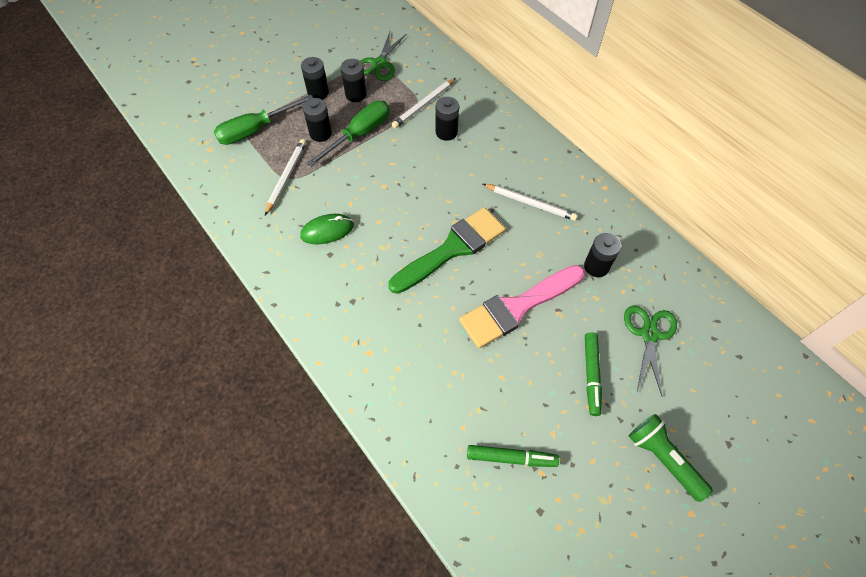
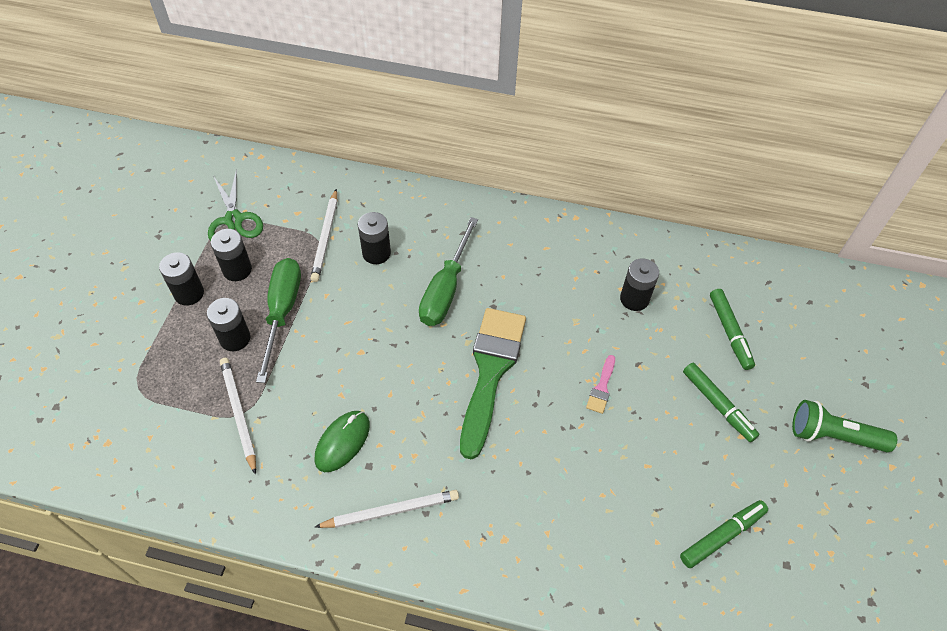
camera: 40 degrees left, 5 degrees down
green screwdriver [214,95,313,145] -> green screwdriver moved to [419,217,478,326]
pink brush [459,265,585,348] -> pink brush [586,355,615,414], size x0.40
white pencil [483,184,578,221] -> white pencil moved to [315,490,459,528]
green scissors [624,305,677,396] -> green marker [710,289,755,370]

